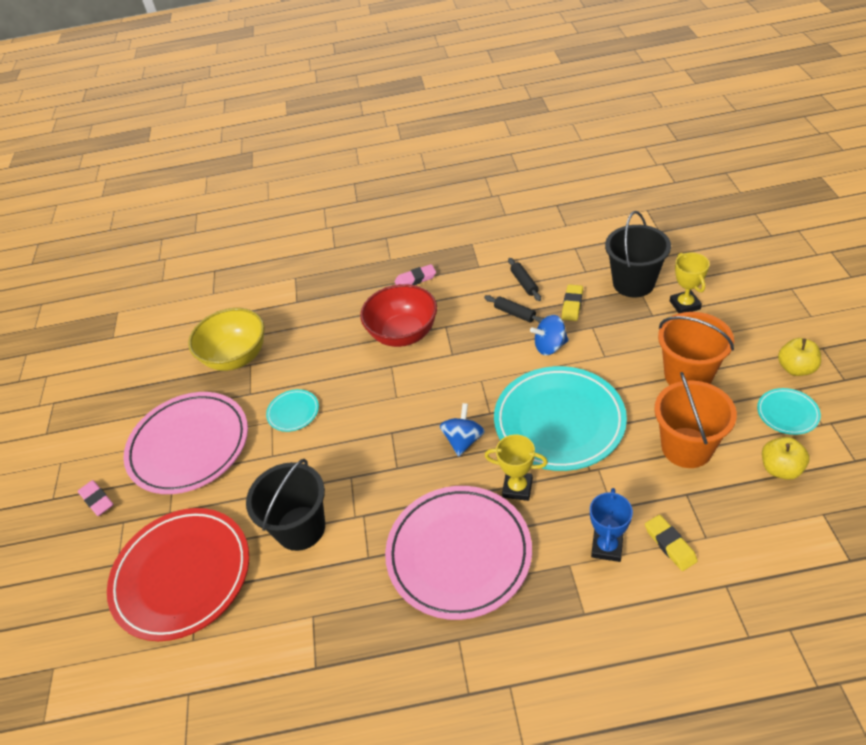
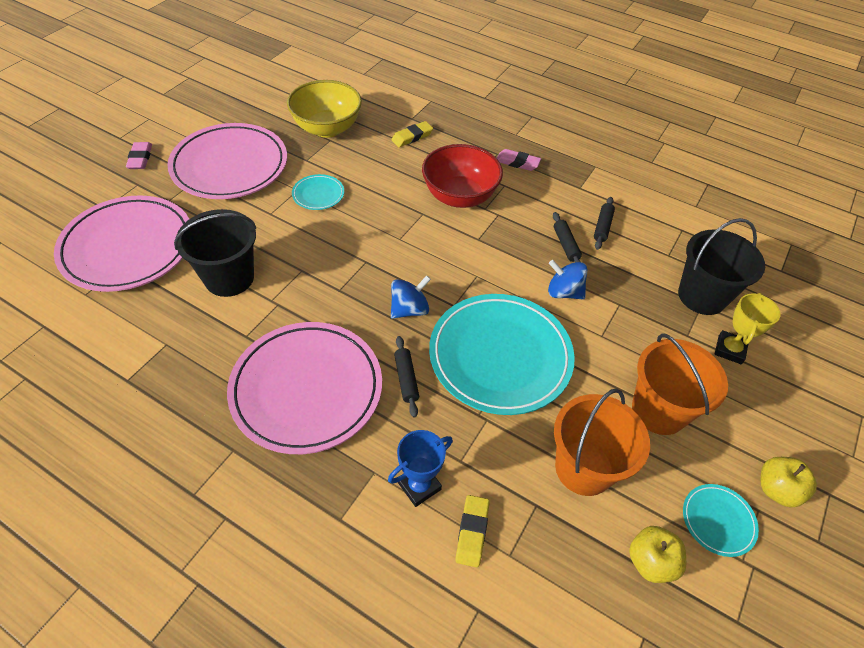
camera: 30 degrees right, 5 degrees up
red plate [107,508,249,641] -> pink plate [54,195,189,292]
yellow trophy [485,435,548,501] -> black rolling pin [394,336,419,417]
yellow eraser [562,284,583,321] -> yellow eraser moved to [391,121,433,147]

